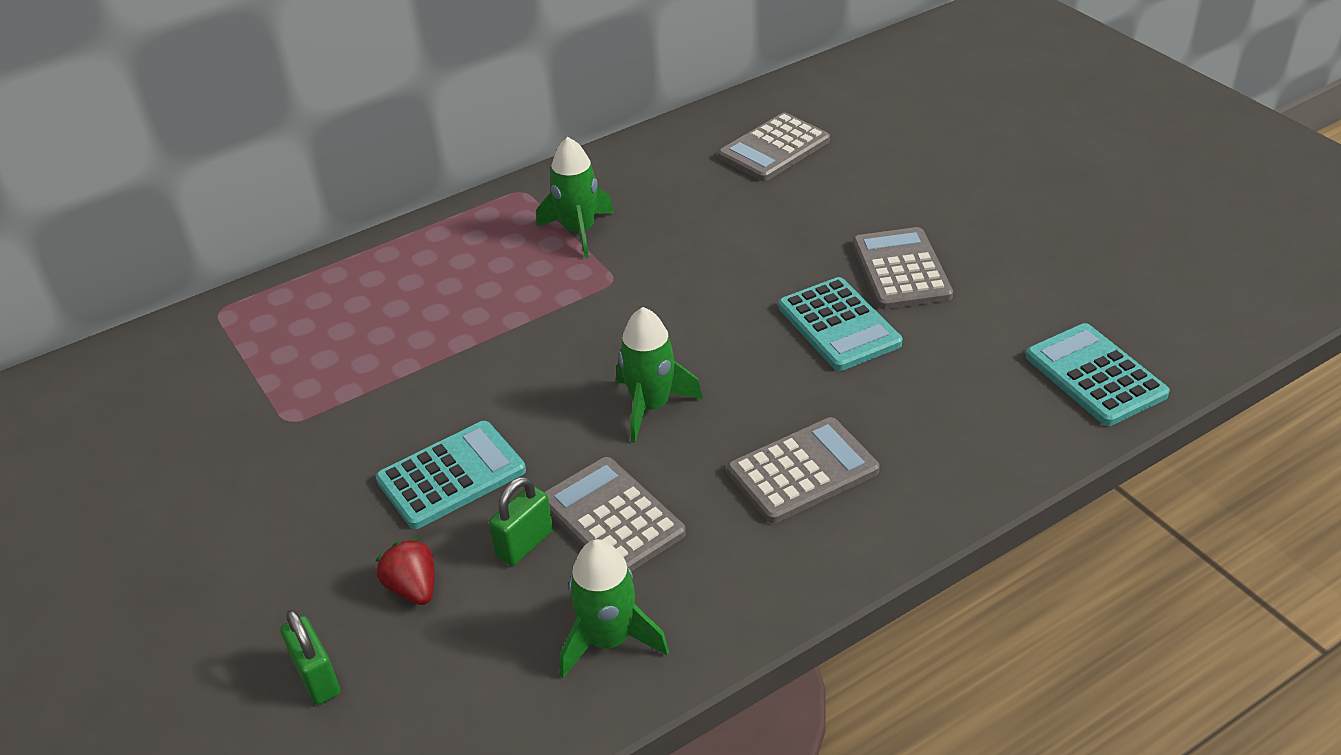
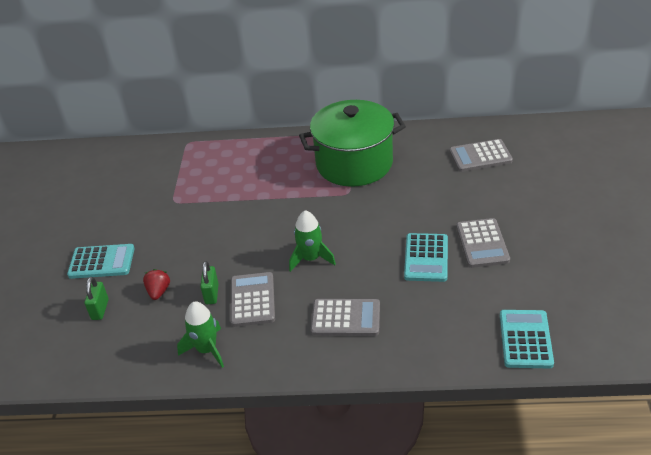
camera: 35 degrees right, 0 degrees up
turquoise calculator [376,421,526,529] -> turquoise calculator moved to [67,244,135,279]
green padlock [489,476,553,566] -> green padlock turned 75 degrees counterclockwise [200,261,219,304]
green rocket [537,137,614,258] -> green pot [299,100,406,187]
grey calculator [853,227,953,309] -> grey calculator turned 150 degrees clockwise [456,218,510,268]

